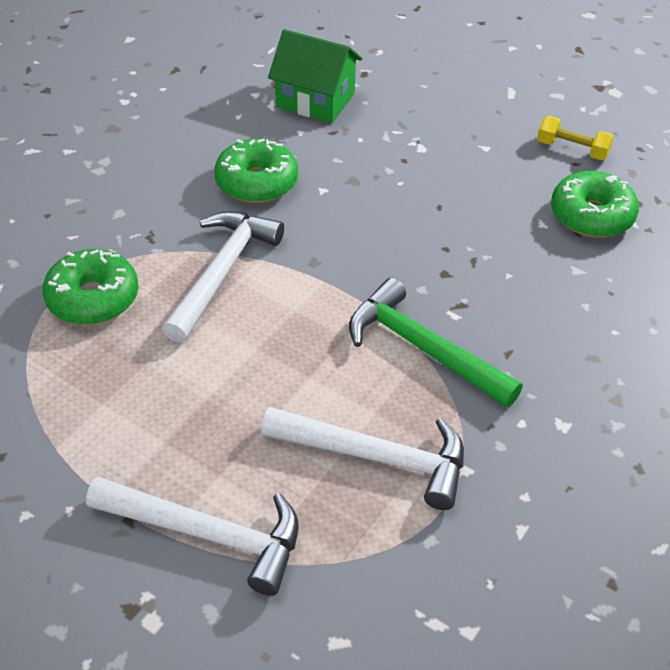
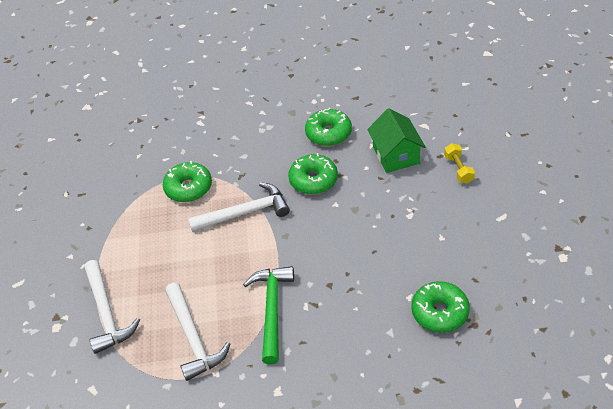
camera: 55 degrees right, 0 degrees up
yellow dumbbell [537,116,614,160] -> yellow dumbbell moved to [444,143,475,184]
none -> green donut [305,108,352,146]

